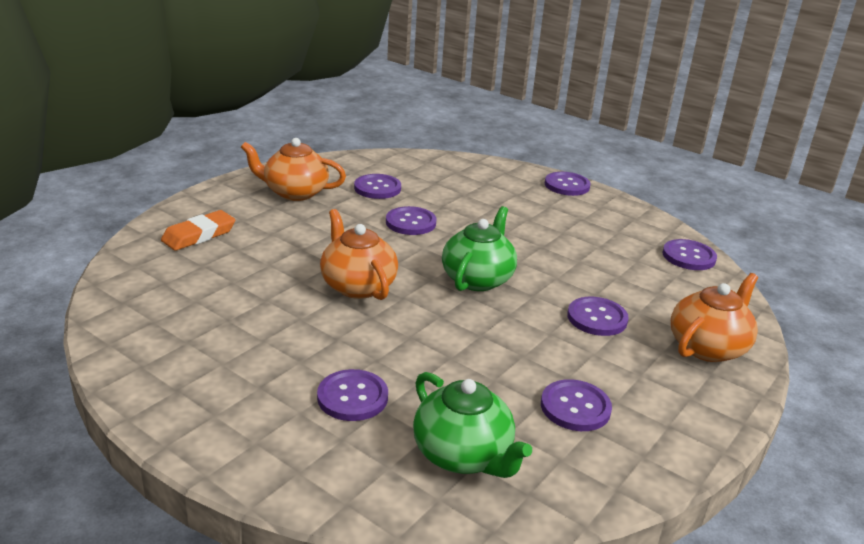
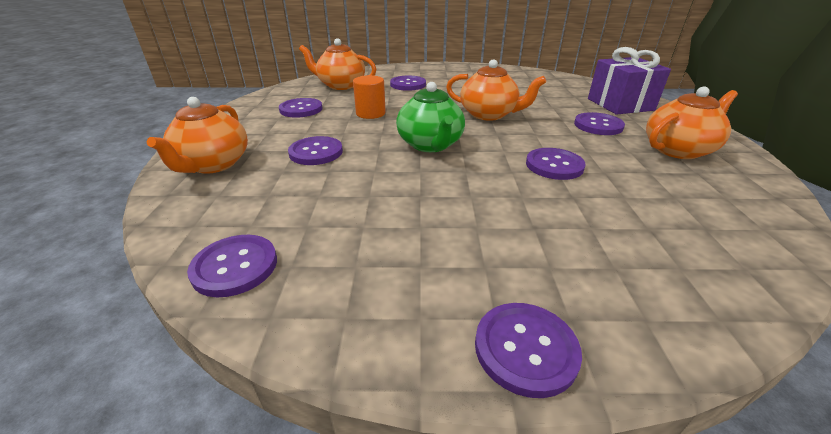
camera: 145 degrees right, 5 degrees up
orange eraser [161,210,236,251] -> purple gift [588,47,671,115]
purple button [354,174,401,199] -> purple button moved to [574,112,625,135]
green teapot [413,372,532,478] -> orange teapot [299,38,377,90]
none -> orange cylinder [353,75,386,119]

